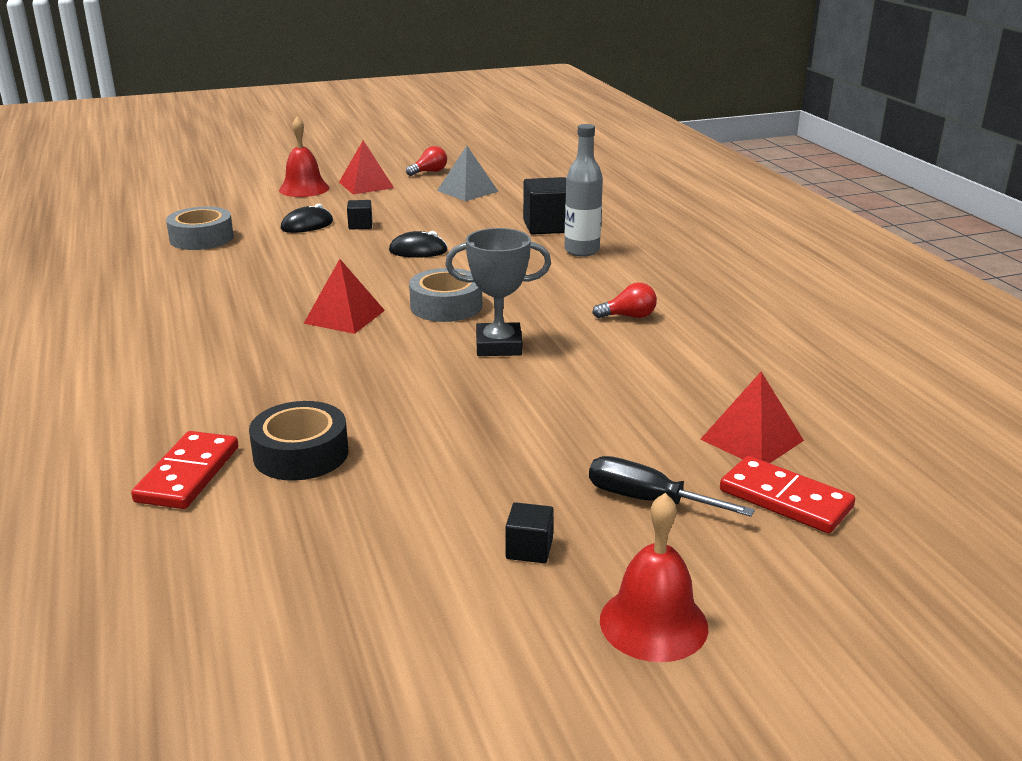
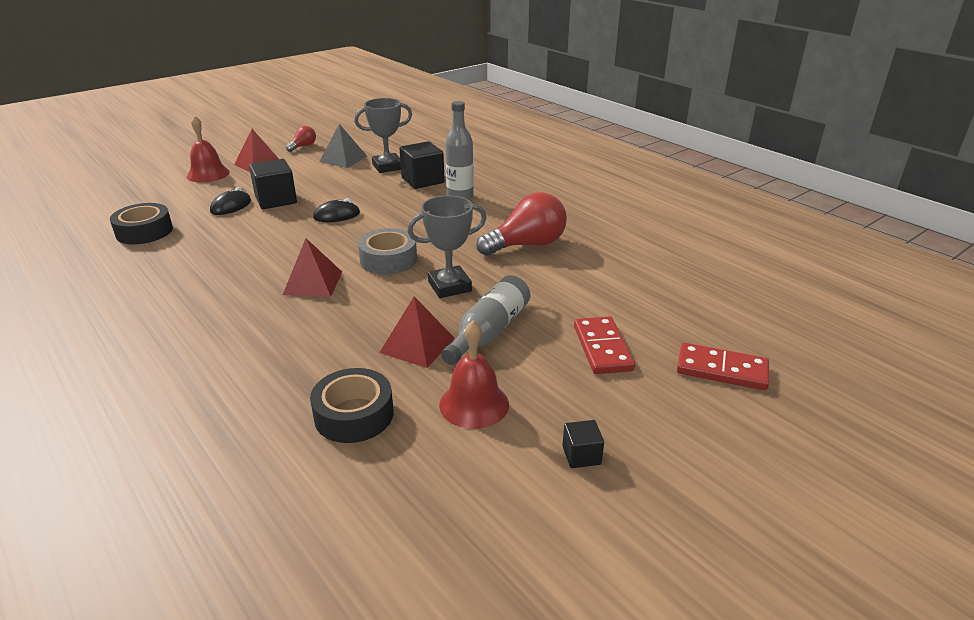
camera: 20 degrees left, 5 degrees up
red domino [131,431,238,509] -> red domino moved to [574,316,635,374]
grey tape [166,207,234,250] -> black tape [110,203,173,244]
black cube [347,200,372,230] -> black cube [249,159,297,209], size x1.90
black screwdriver [589,456,755,517] -> none
red light bulb [592,282,657,318] -> red light bulb [476,192,567,256], size x1.99
red bell [600,493,709,662] -> red bell moved to [439,320,509,429]
red pyramid [700,372,804,463] -> red pyramid moved to [379,296,454,368]
none -> grey trophy [354,98,412,173]
none -> grey bottle [441,275,530,365]

